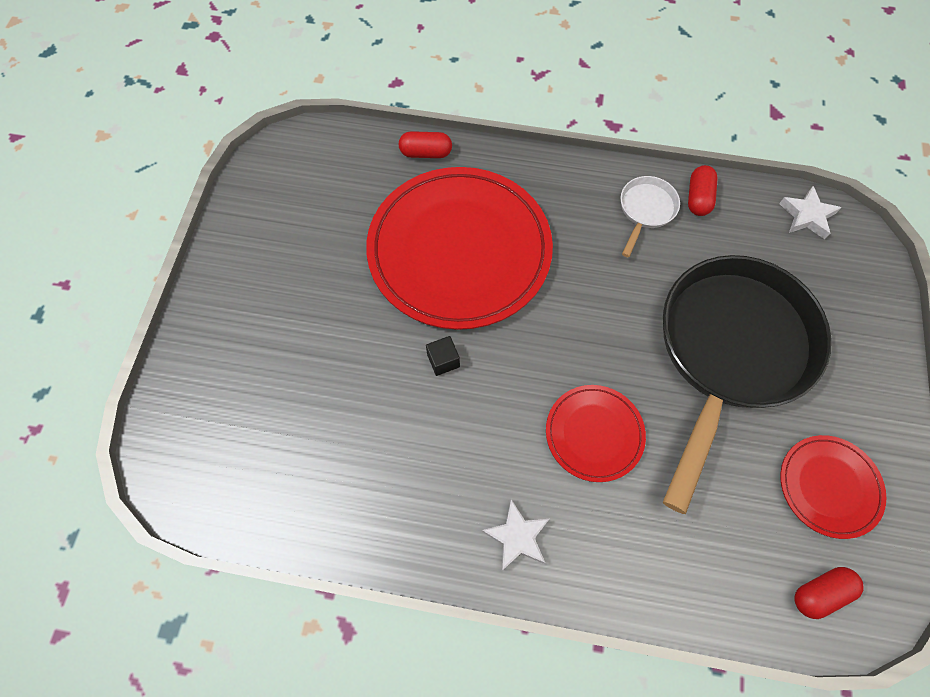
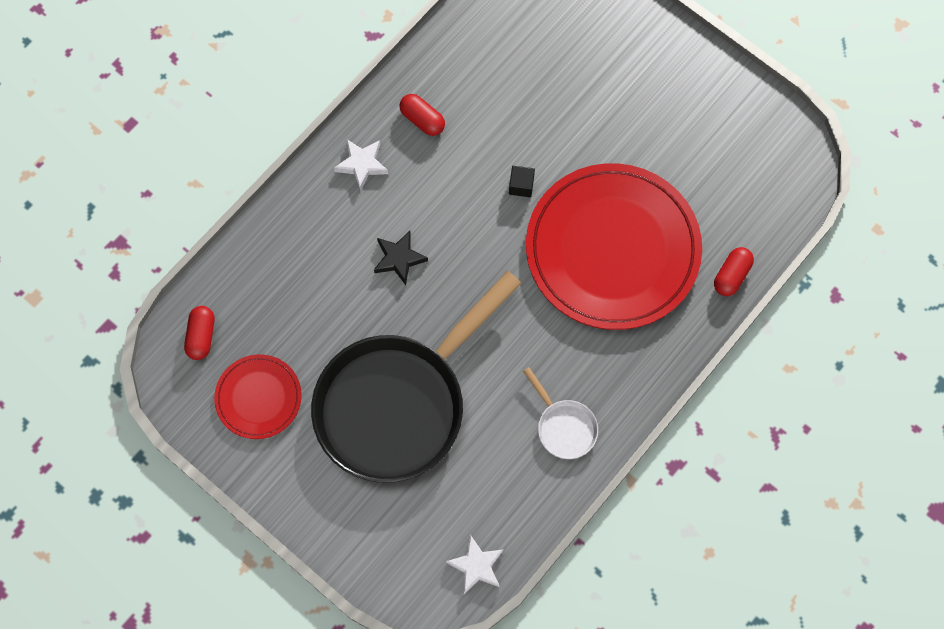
camera: 120 degrees right, 5 degrees up
red plate [546,385,646,482] -> black star [374,231,428,285]
black pan [663,255,832,514] -> black pan turned 75 degrees clockwise [311,271,522,483]
red capsule [688,165,718,216] -> red capsule moved to [400,94,445,136]

